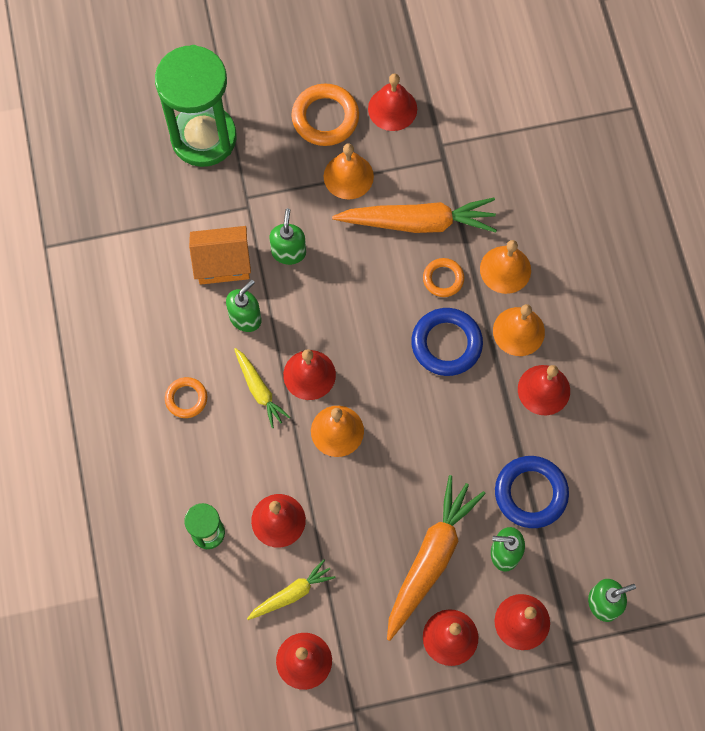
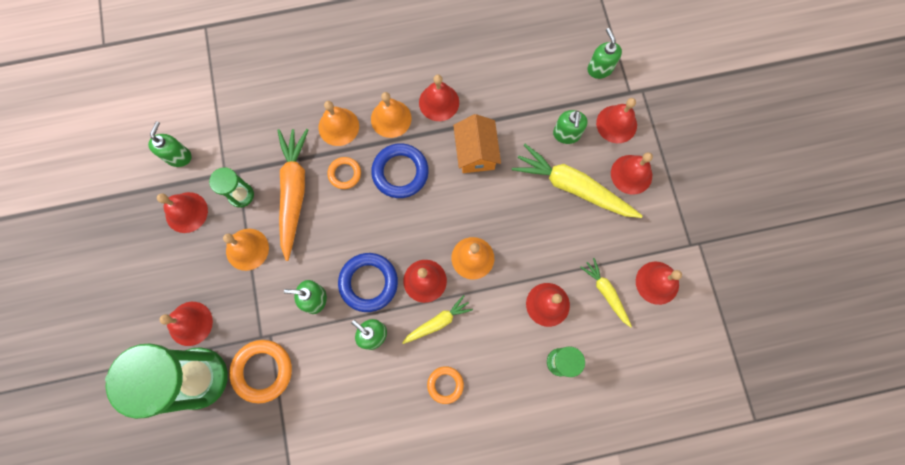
camera: 90 degrees left, 5 degrees up
orange house [189,226,251,285] -> orange house moved to [453,114,501,173]
orange ring [291,84,359,146] -> orange ring moved to [229,340,292,403]
orange carrot [387,475,486,641] -> yellow carrot [512,144,643,218]
blue ring [495,456,569,528] -> blue ring moved to [338,253,398,312]
none -> green soap dispenser [148,121,192,167]
none -> red bell [159,302,213,346]
none -> green hourglass [209,167,254,208]

